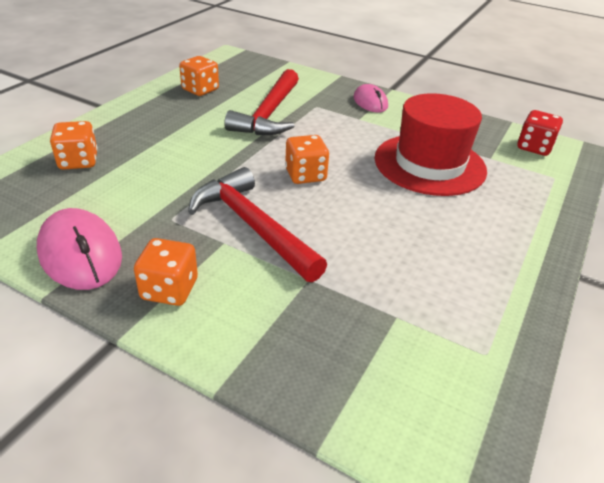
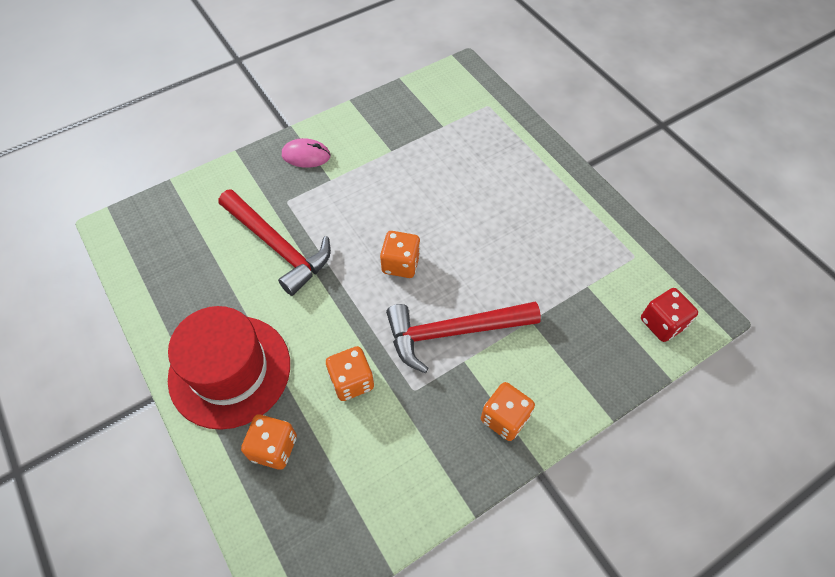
camera: 60 degrees left, 20 degrees up
pink mouse [37,208,122,290] -> none
orange dice [179,56,219,96] -> orange dice moved to [326,346,374,401]
red hat [374,93,487,196] -> red hat moved to [168,306,290,430]
red dice [517,110,563,156] -> red dice moved to [641,288,698,342]

